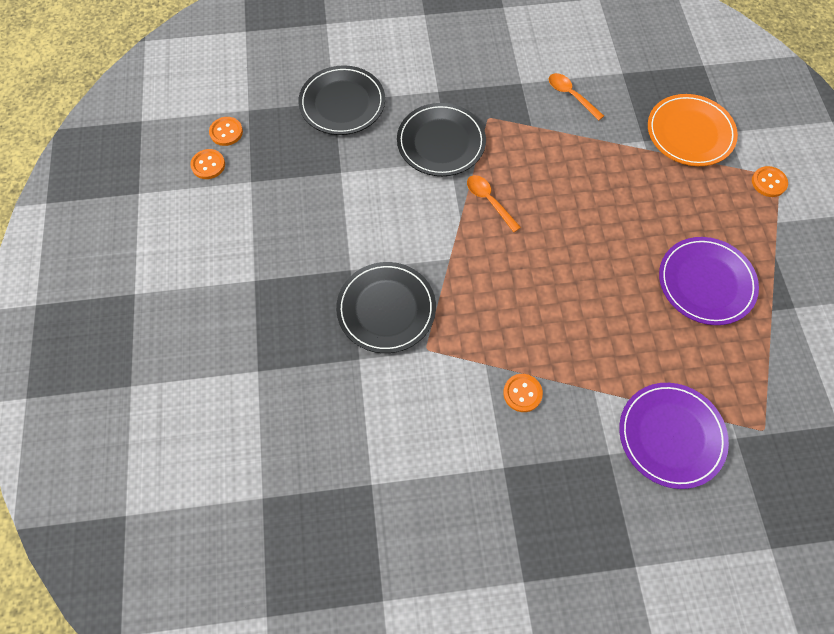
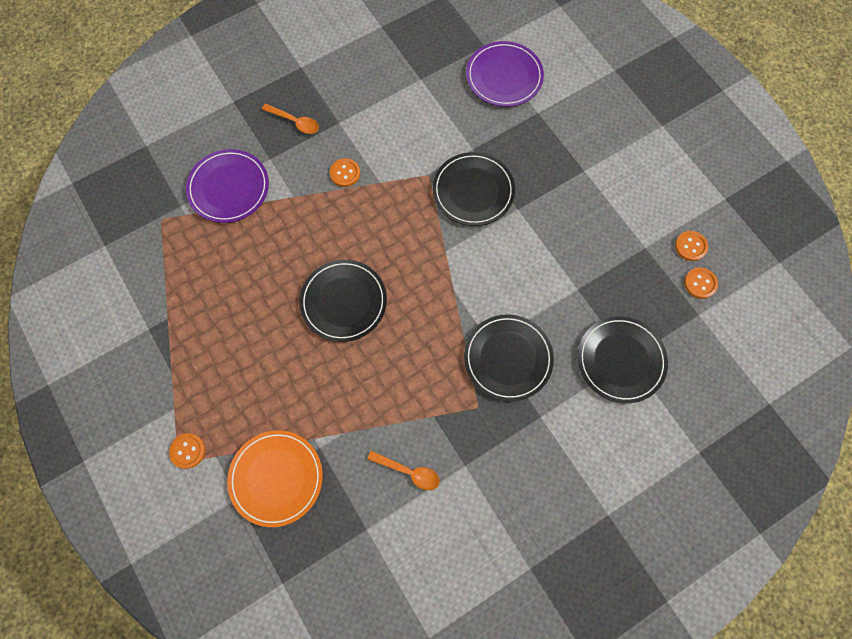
camera: 155 degrees right, 5 degrees up
orange spoon [467,175,521,232] -> orange spoon moved to [262,104,319,134]
purple plate [659,237,759,325] -> purple plate moved to [466,41,544,107]
none -> black plate [299,260,387,342]

